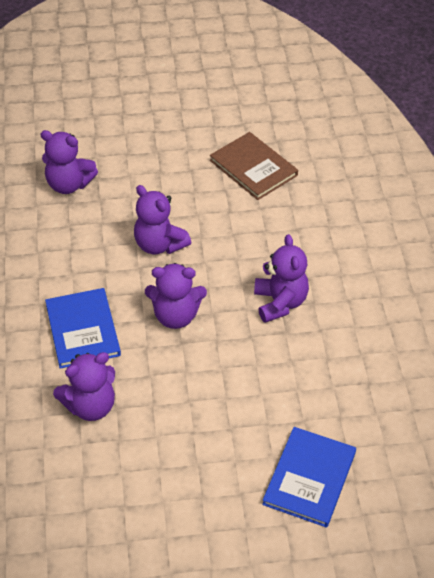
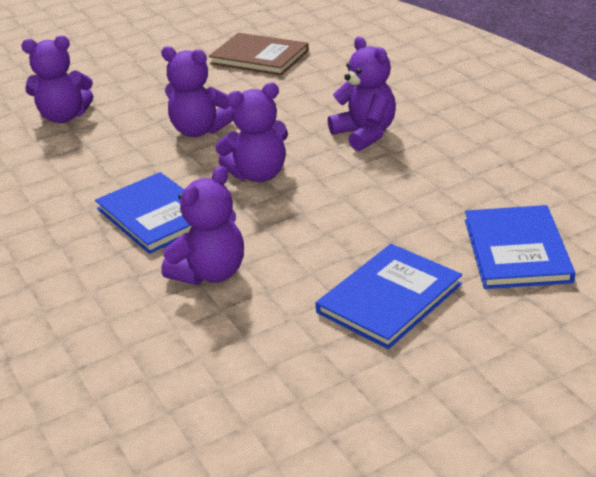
camera: 20 degrees left, 15 degrees down
none -> blue book [316,244,462,349]

